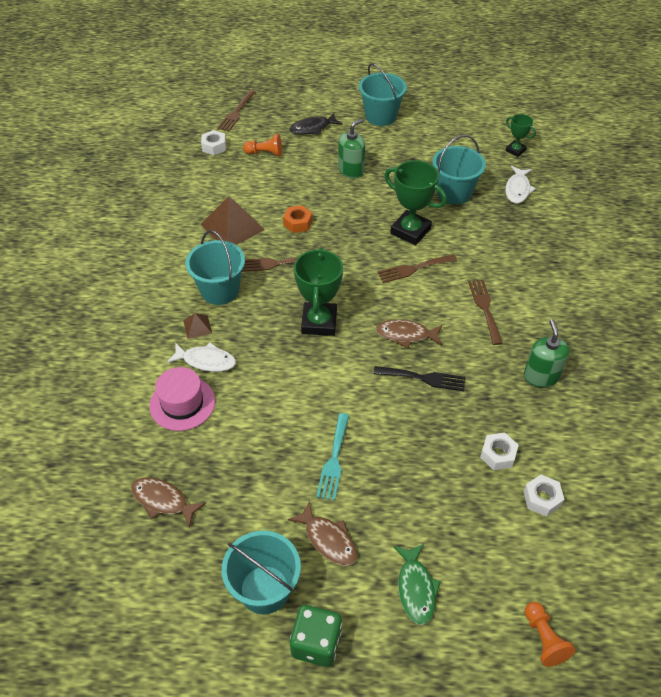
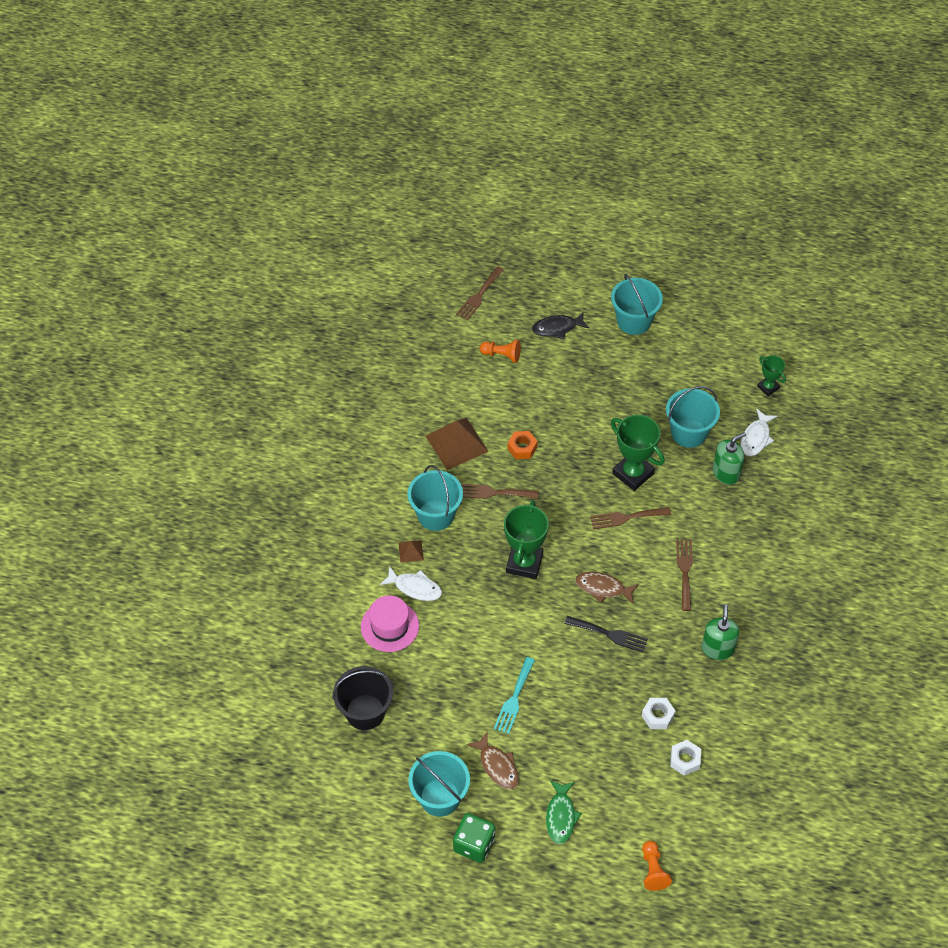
camera: 10 degrees right, 5 degrees up
brown fish [131,478,206,527] -> black bucket [333,666,394,730]
white nut [201,130,226,155] -> none
green soap dispenser [338,119,365,179] -> green soap dispenser moved to [713,432,746,485]

